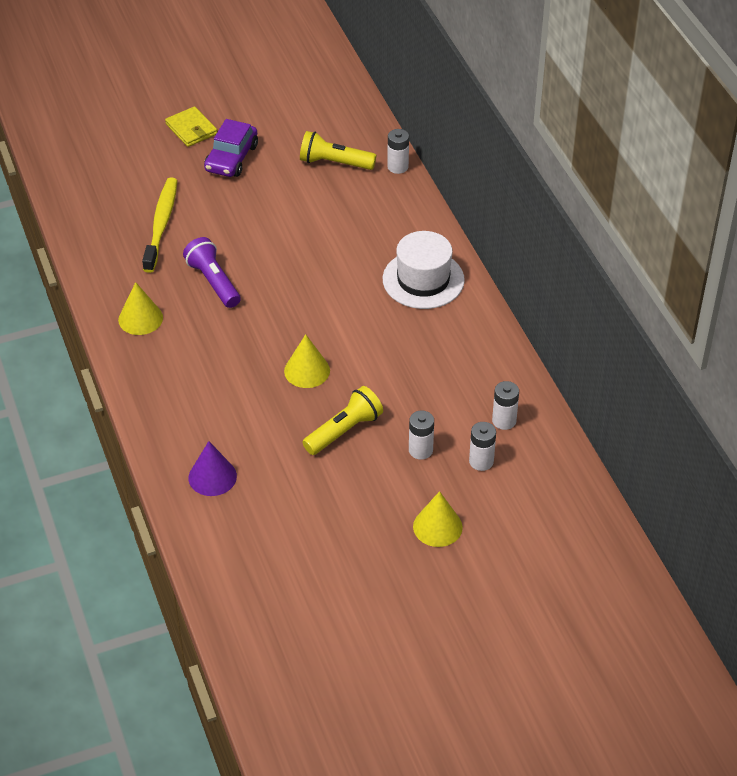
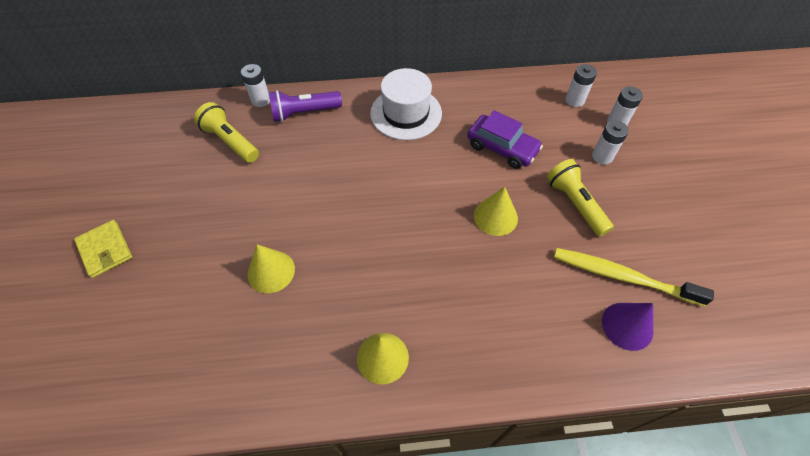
camera: 75 degrees left, 10 degrees up
yellow toothbrush [142,177,177,273] -> yellow toothbrush moved to [554,248,714,306]
yellow wallet [165,106,217,147] -> yellow wallet turned 75 degrees clockwise [74,220,132,278]
purple flashlight [183,237,241,308] -> purple flashlight moved to [269,90,342,122]
purple car [204,119,258,177] -> purple car moved to [467,110,543,169]
yellow flashlight [300,131,376,170] -> yellow flashlight turned 105 degrees clockwise [194,102,259,163]
yellow cone [413,491,463,547] -> yellow cone moved to [247,245,295,293]

